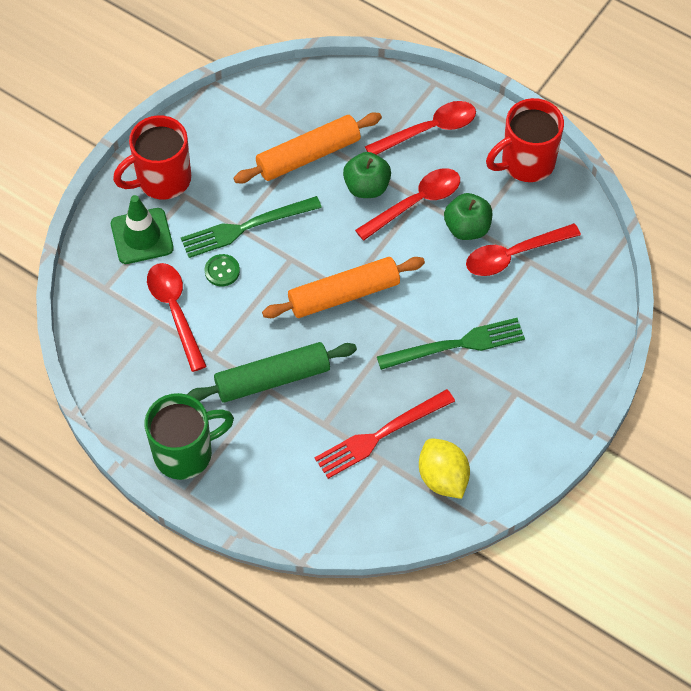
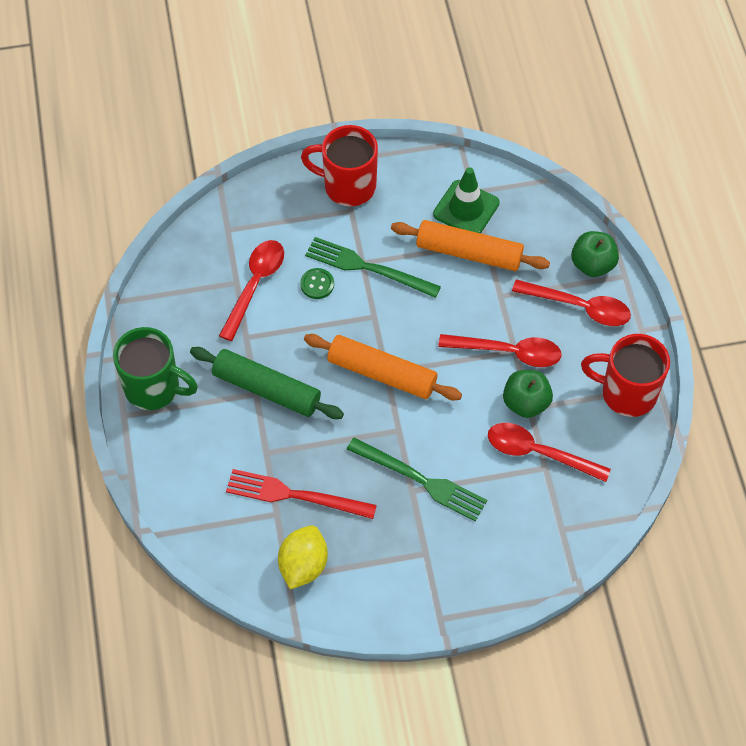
camera: 45 degrees right, 0 degrees up
green traffic cone [111,195,174,264] -> green traffic cone moved to [433,167,500,234]
green apple [343,152,391,198] -> green apple moved to [571,231,619,277]

